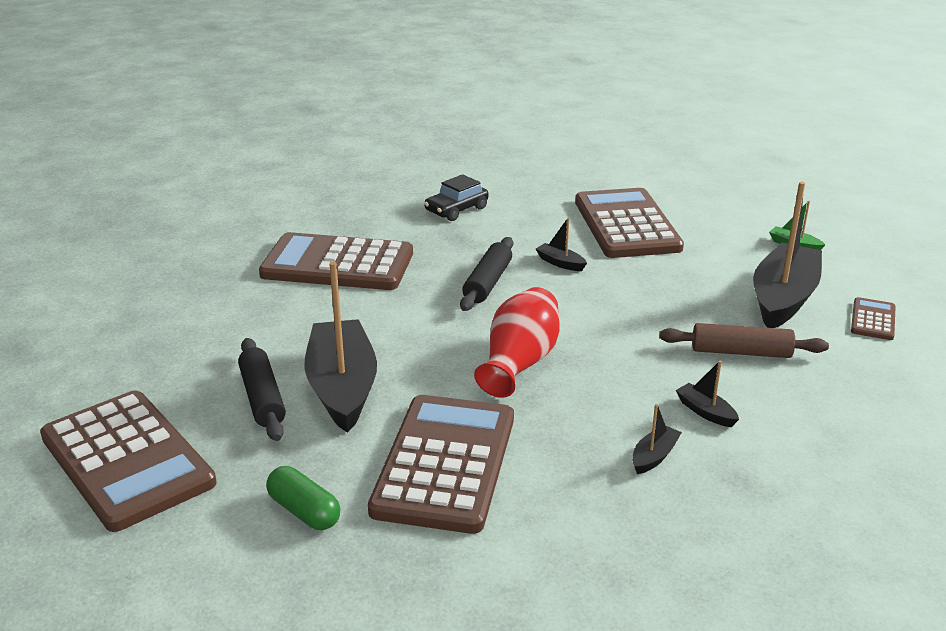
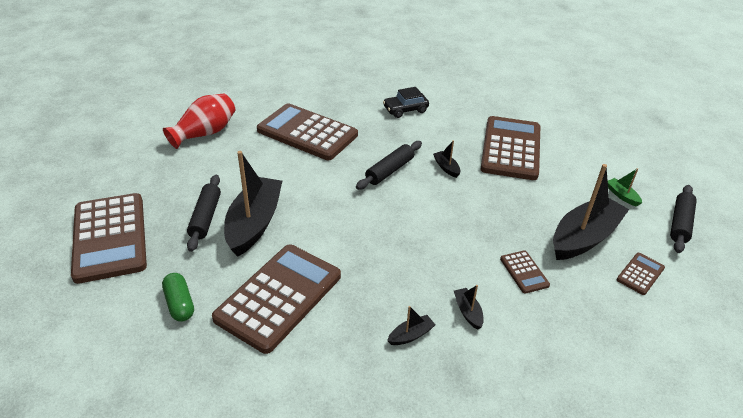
camera: 20 degrees right, 10 degrees up
red vase [474,287,560,398] -> red vase moved to [163,94,235,149]
brown rolling pin [659,323,829,358] -> brown calculator [500,250,550,294]
none -> black rolling pin [670,185,697,253]

